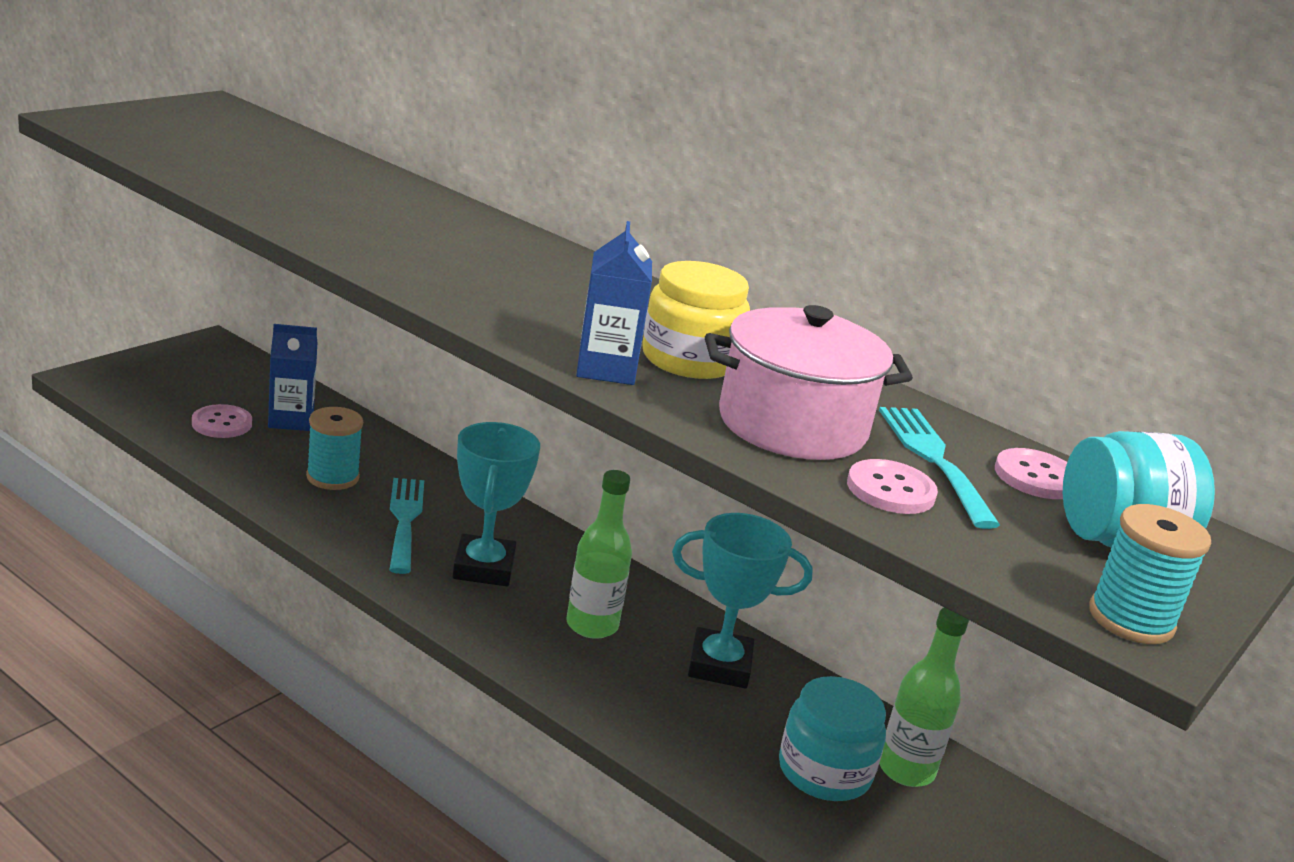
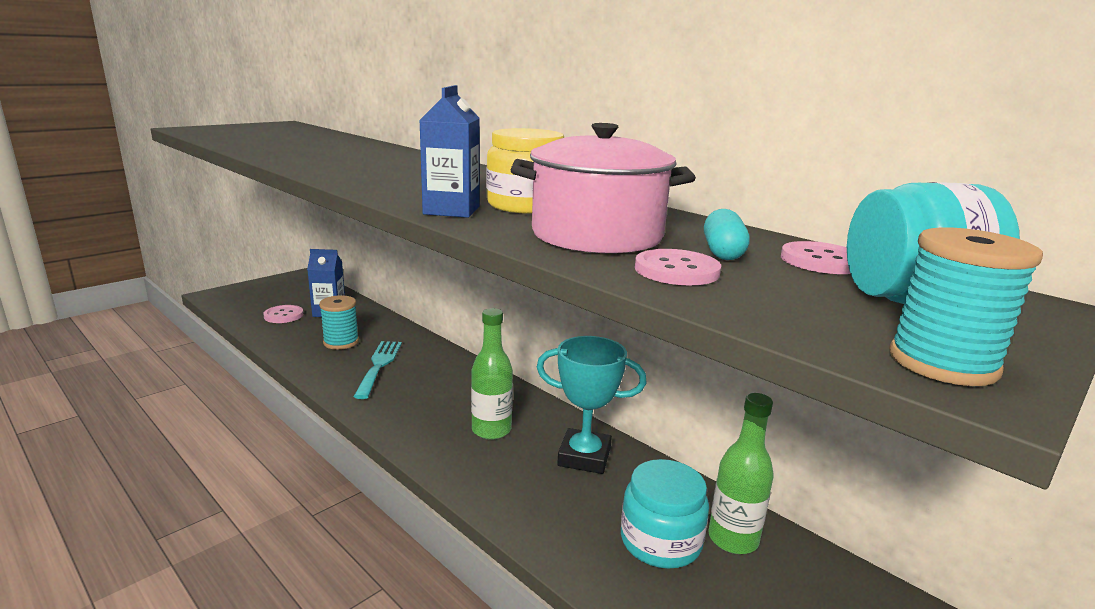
camera: 10 degrees right, 5 degrees down
turquoise trophy [453,422,540,586] -> none
turquoise fork [879,407,1000,529] -> turquoise capsule [704,209,749,260]

